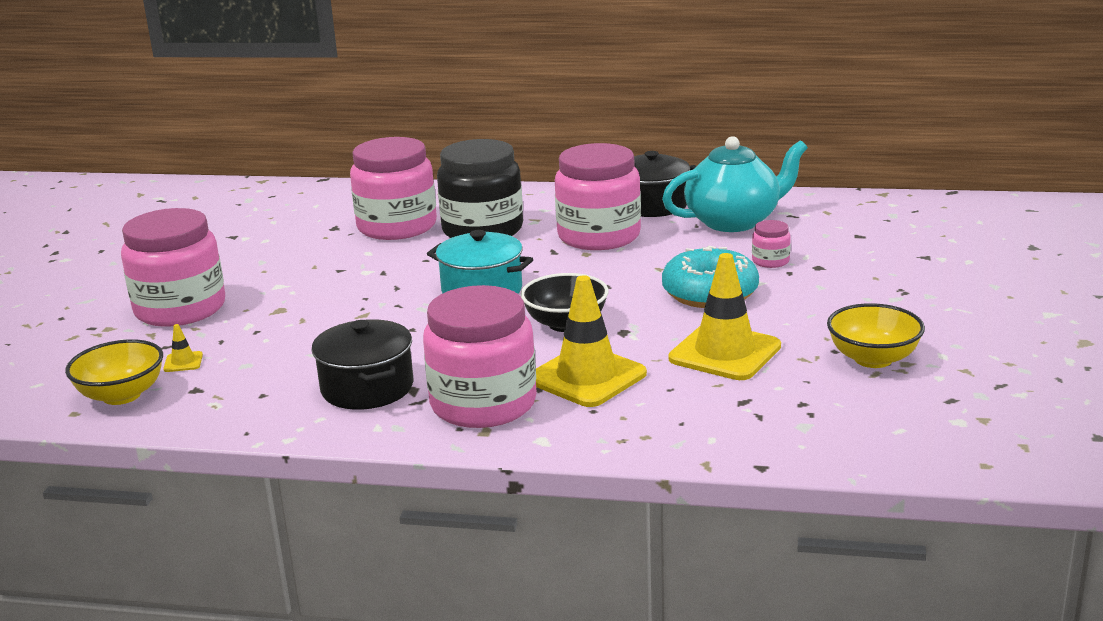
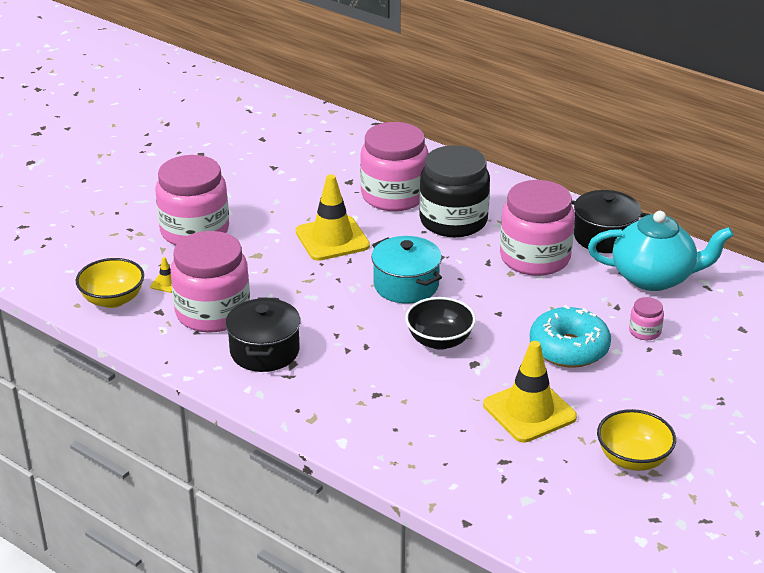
camera: 25 degrees right, 10 degrees up
pink jar [423,285,537,428] -> pink jar moved to [171,231,250,333]
yellow traffic cone [536,275,647,407] -> yellow traffic cone moved to [296,174,370,261]

